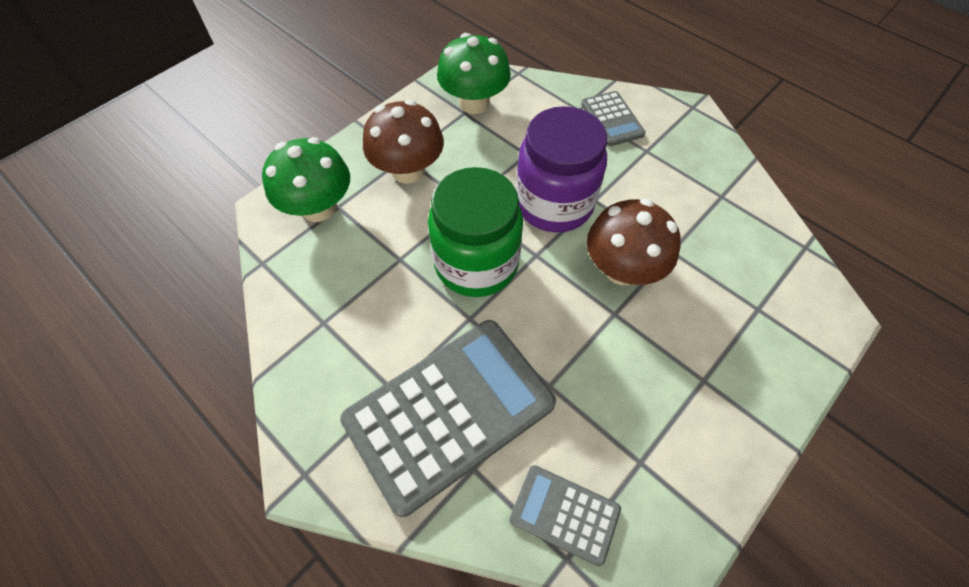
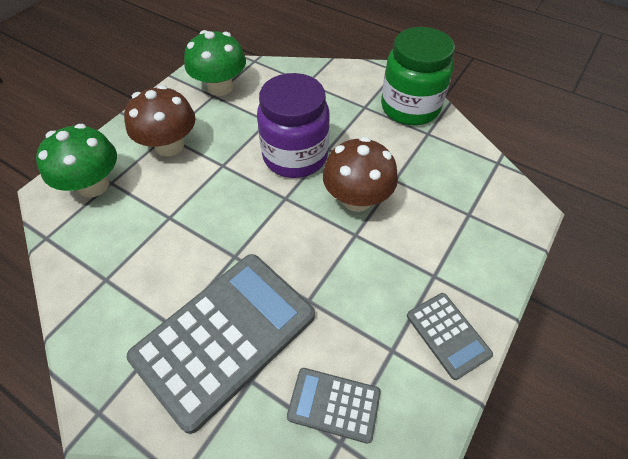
camera: 10 degrees left, 5 degrees down
green jar [428,167,523,297] -> green jar moved to [381,27,455,125]
grey calculator [581,91,645,146] -> grey calculator moved to [407,293,493,380]

